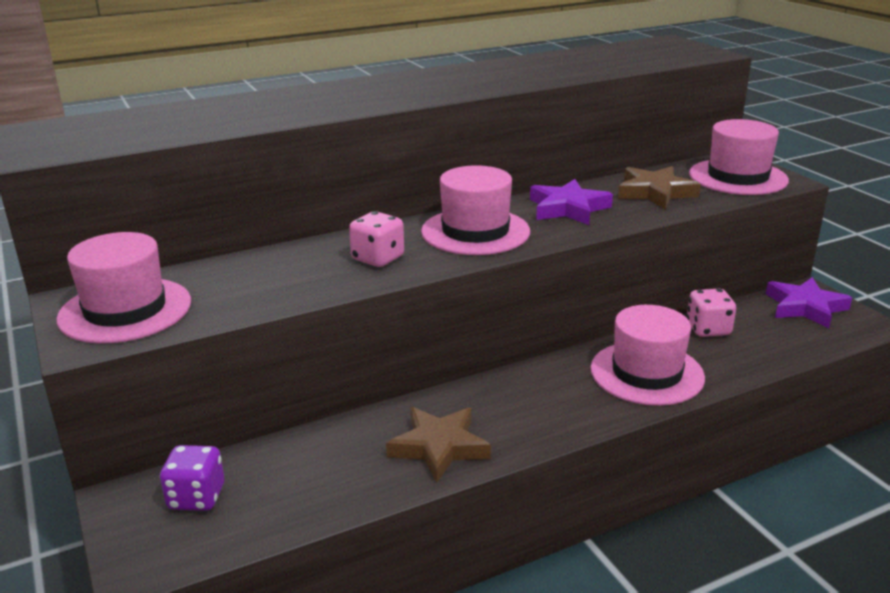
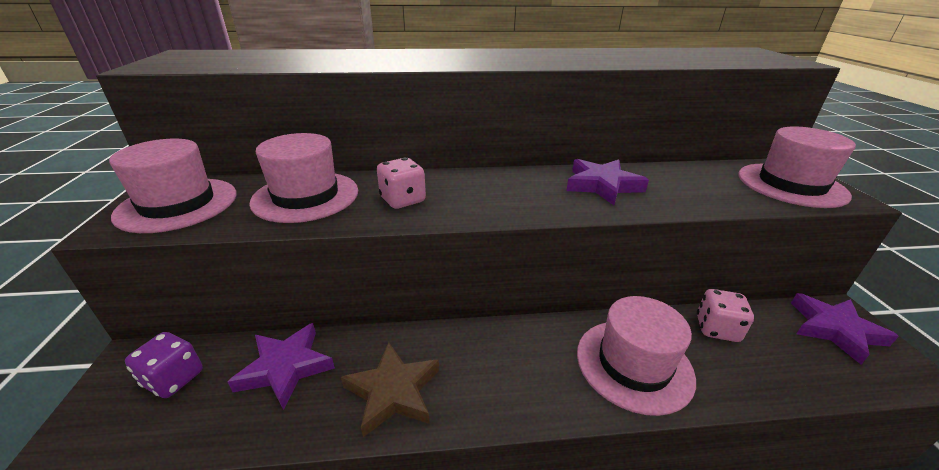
camera: 20 degrees right, 5 degrees up
pink hat [421,165,530,255] -> pink hat moved to [249,133,358,223]
brown star [618,166,701,209] -> none
none -> purple star [228,323,335,410]

